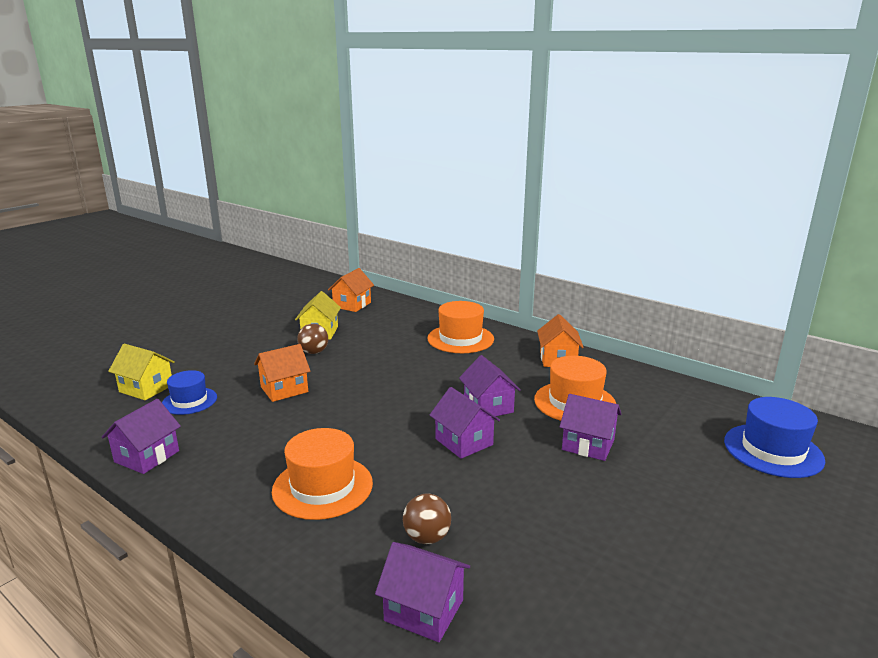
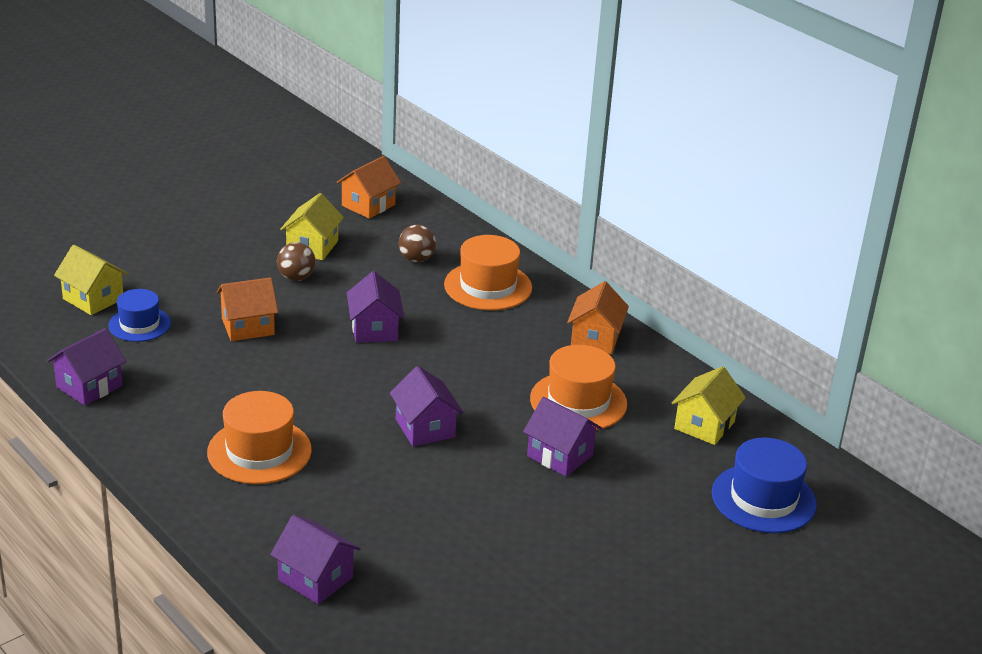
camera: 10 degrees right, 10 degrees up
brown ball [403,494,451,544] -> brown ball moved to [399,225,436,262]
purple house [459,355,521,417] -> purple house moved to [347,271,404,343]
none -> yellow house [671,366,746,445]

